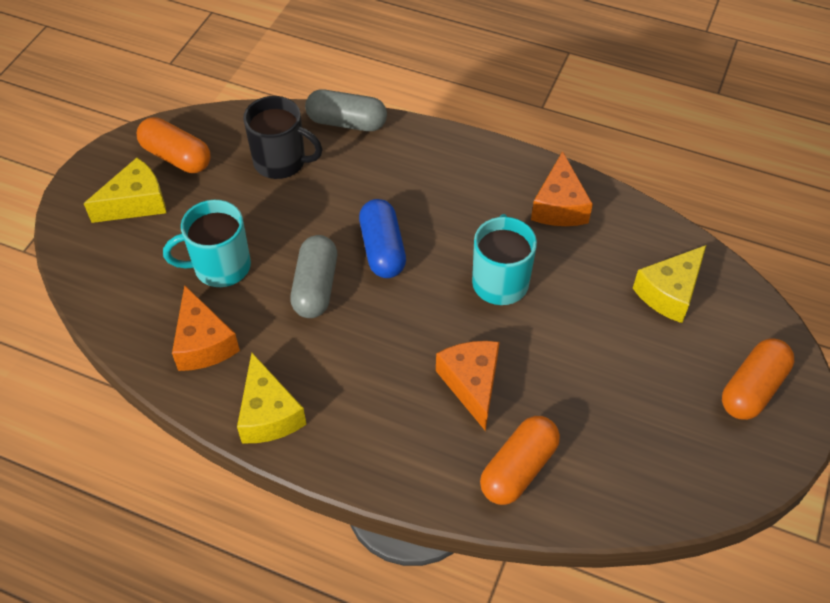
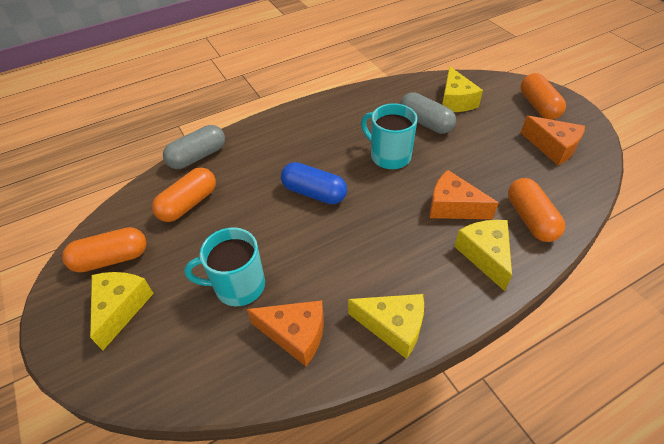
camera: 50 degrees left, 5 degrees down
turquoise mug [163,200,251,287] -> turquoise mug turned 60 degrees clockwise [184,227,265,306]
black mug [243,96,323,179] -> orange capsule [152,168,216,222]
grey capsule [290,235,337,318] -> grey capsule moved to [400,92,456,134]
orange cheese [531,151,593,226] -> orange cheese moved to [521,116,585,165]
none -> yellow cheese [454,220,512,291]

